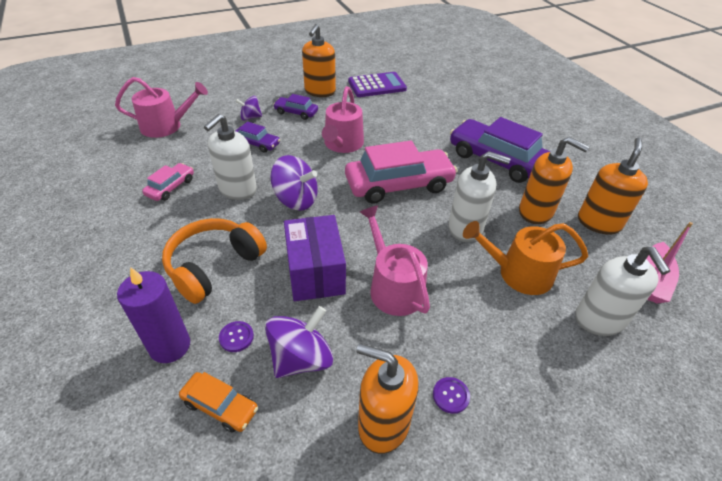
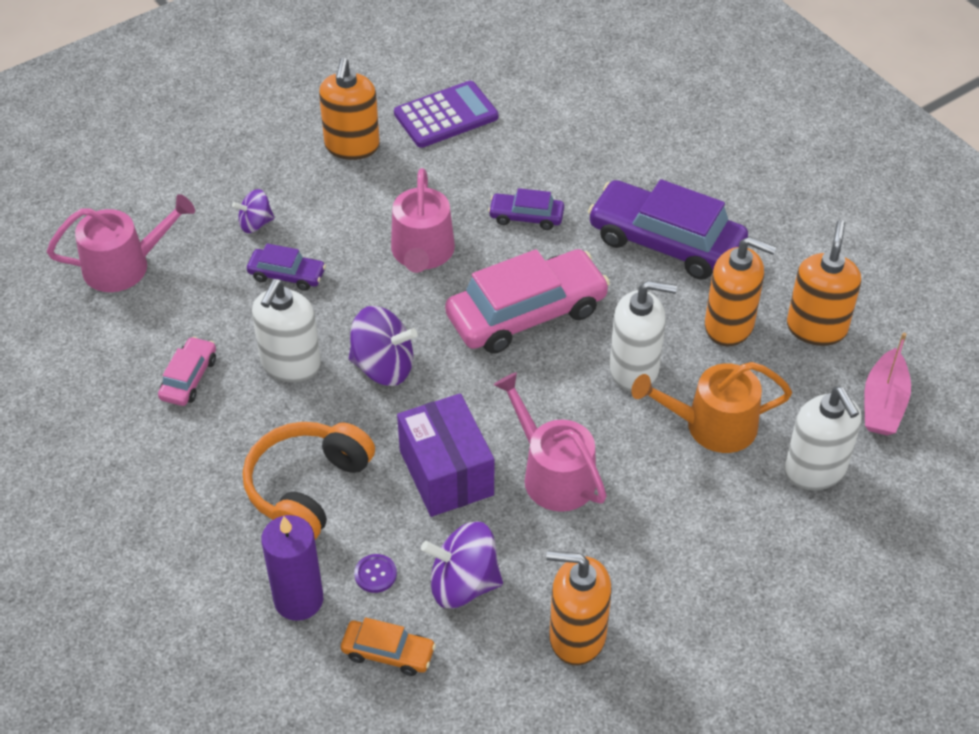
camera: 10 degrees left, 5 degrees up
purple spinning top [265,306,333,378] -> purple spinning top turned 120 degrees counterclockwise [421,521,503,608]
purple car [273,94,318,120] -> purple car moved to [488,188,564,230]
purple button [433,377,470,414] -> none

